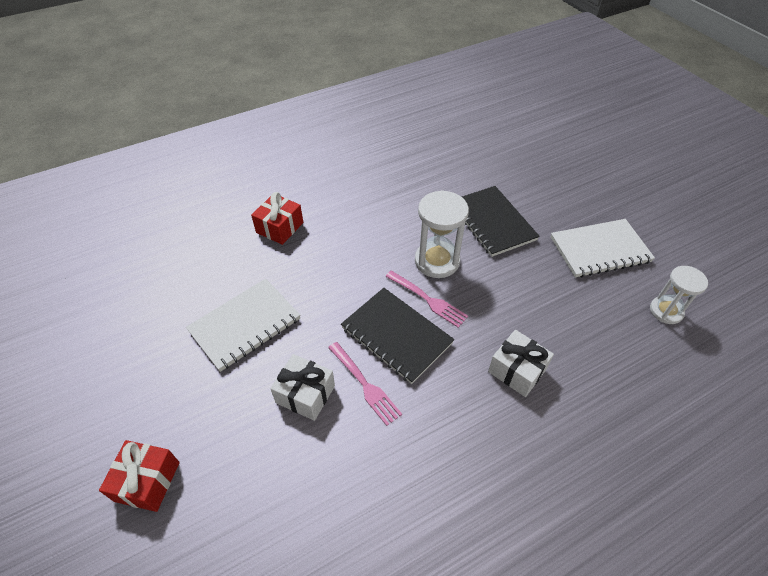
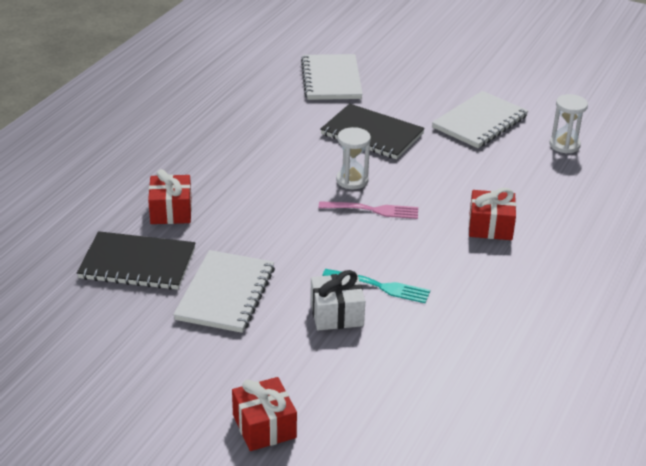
camera: 35 degrees left, 15 degrees down
pink fork [328,342,402,426] -> turquoise fork [322,269,430,303]
black notebook [341,288,455,384] -> black notebook moved to [77,231,195,290]
white hourglass [415,190,469,278] -> white hourglass [336,127,371,189], size x0.66
white gift [488,330,554,397] -> red gift [469,188,516,240]
none -> white notebook [301,54,363,100]

